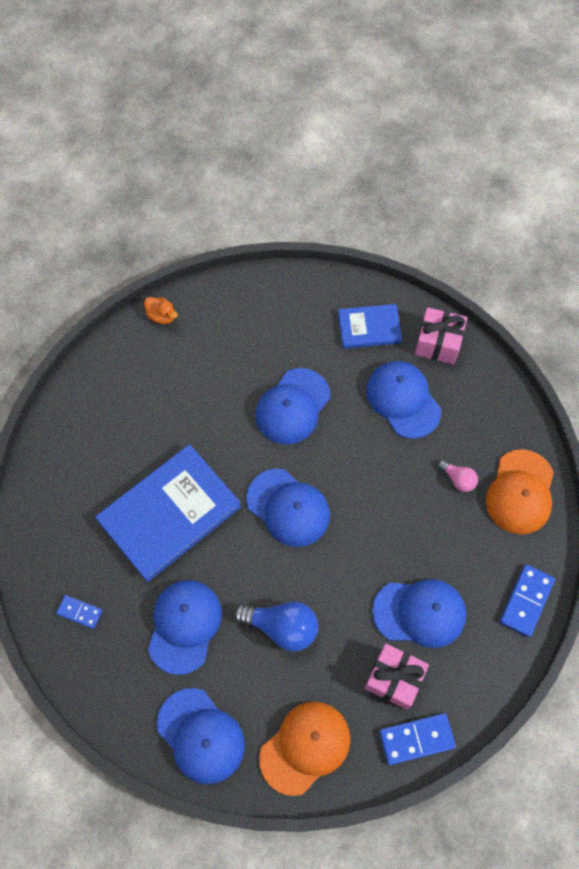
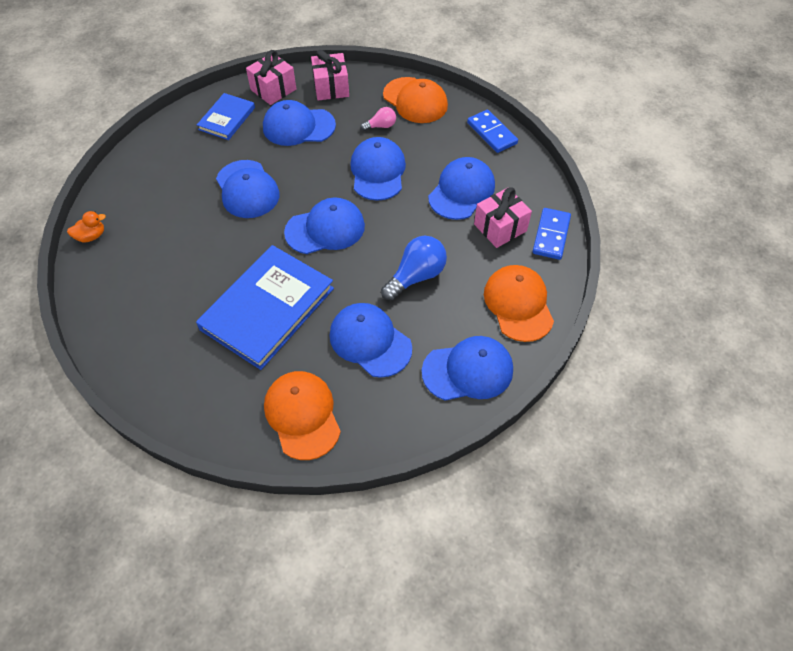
camera: 60 degrees left, 10 degrees down
blue domino [56,595,102,629] -> orange cap [264,371,341,460]
blue book [95,444,241,582] -> blue book turned 45 degrees clockwise [196,245,334,370]
none -> pink gift [311,50,349,100]
none -> blue cap [350,137,406,201]

